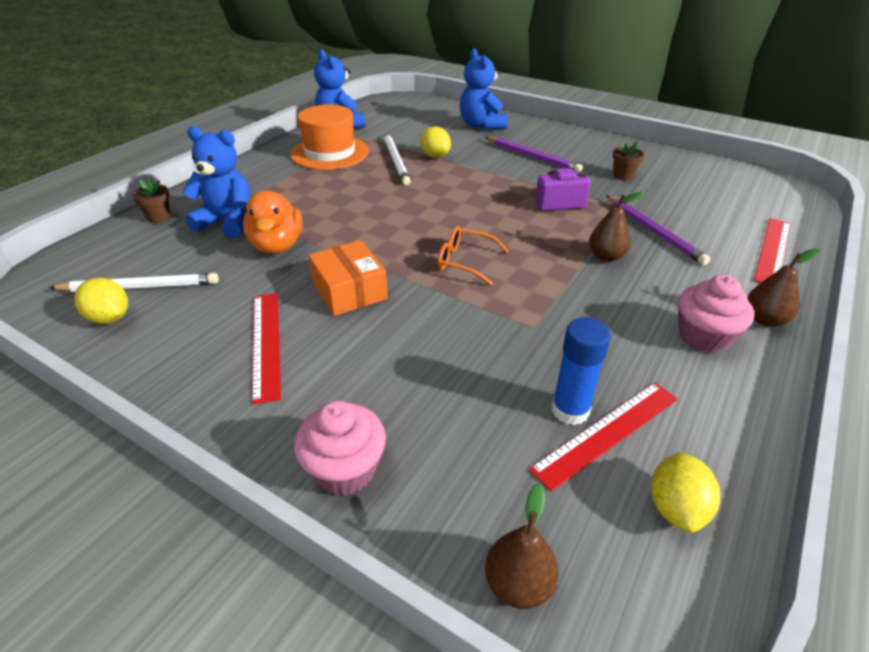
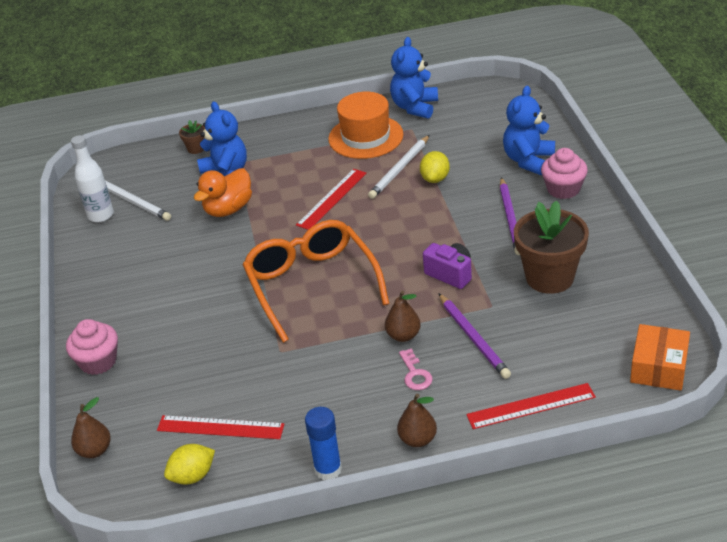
camera: 50 degrees right, 0 degrees up
yellow lemon [74,278,128,324] -> white bottle [71,135,114,222]
red ruler [252,293,281,405] -> red ruler moved to [296,169,366,230]
orange box [308,240,388,316] -> orange box moved to [630,324,690,391]
orange glasses [437,226,509,285] -> orange glasses [242,220,389,343], size x2.17
blue glue stick [552,317,611,425] -> blue glue stick moved to [305,407,342,480]
purple pencil [606,195,711,265] -> purple pencil turned 45 degrees counterclockwise [438,293,511,379]
brown flower pot [613,142,644,180] -> brown flower pot [514,200,589,294], size x2.28
pink cupcake [678,275,754,353] -> pink cupcake moved to [541,148,588,199]
none -> pink key [399,348,433,390]

